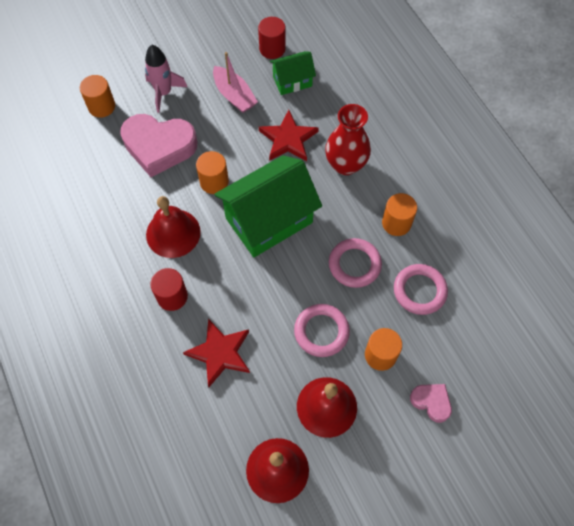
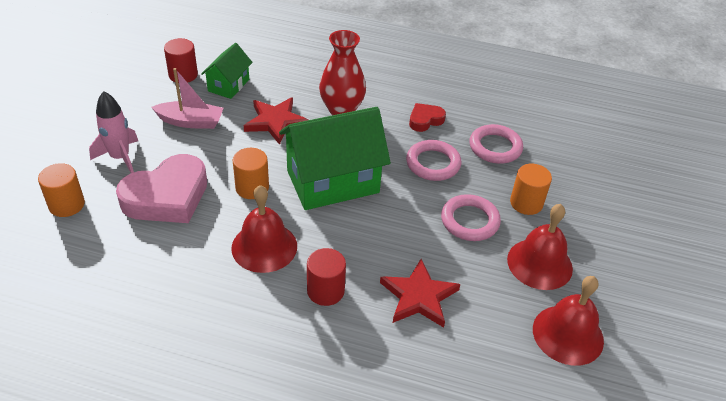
camera: 50 degrees left, 20 degrees down
green house [214,155,322,257] -> green house turned 60 degrees clockwise [279,107,391,210]
orange cylinder [382,193,417,236] -> red heart [409,103,446,132]
pink heart [410,384,452,423] -> none

